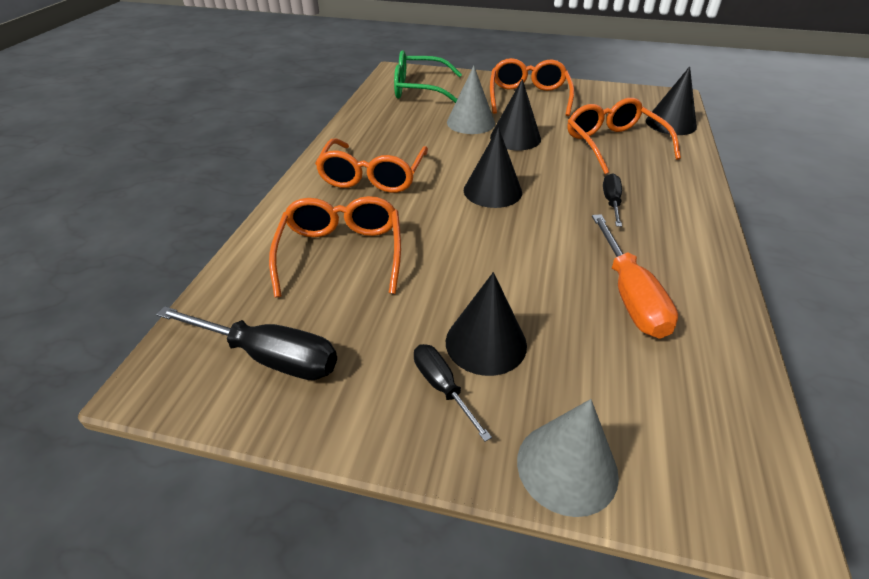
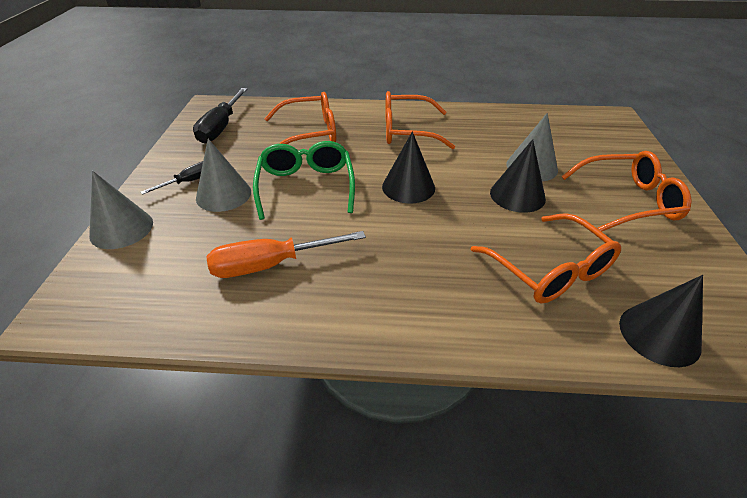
camera: 80 degrees right, 0 degrees up
green glasses [394,50,462,103] -> green glasses moved to [253,141,355,220]
black cone [446,272,527,376] -> grey cone [196,139,251,212]
orange glasses [567,98,681,174] -> orange glasses turned 90 degrees clockwise [470,213,621,303]
black screwdriver [603,173,622,227] -> none

